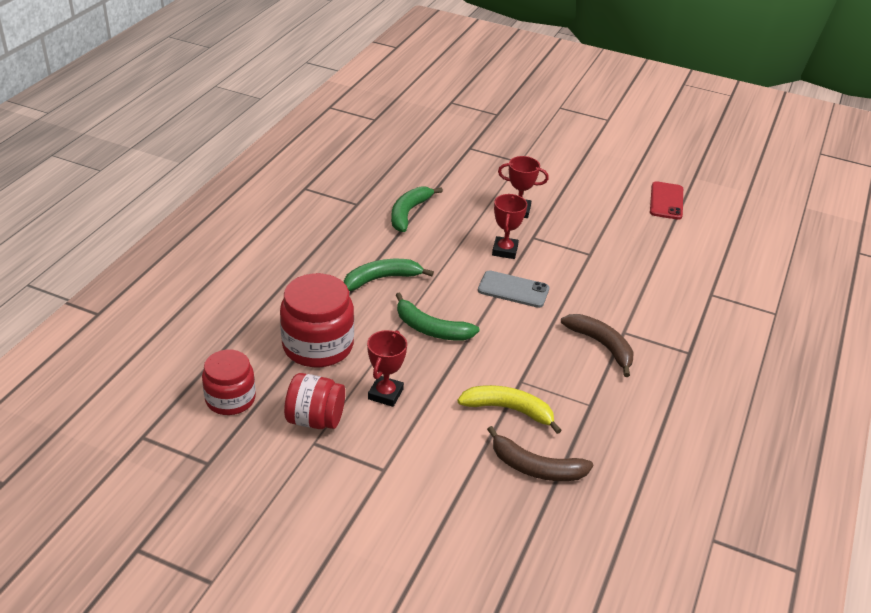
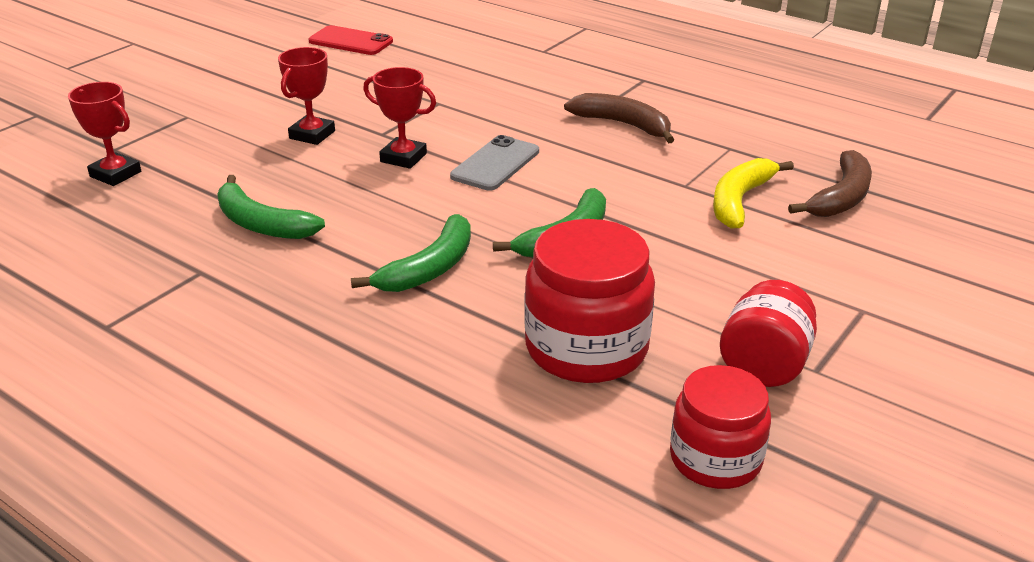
camera: 75 degrees left, 5 degrees down
green banana [344,259,434,291] -> green banana turned 135 degrees counterclockwise [351,214,471,292]
red trophy [367,330,407,407] -> red trophy moved to [68,82,141,186]
brown banana [561,314,633,377] -> brown banana turned 60 degrees clockwise [564,93,674,143]

